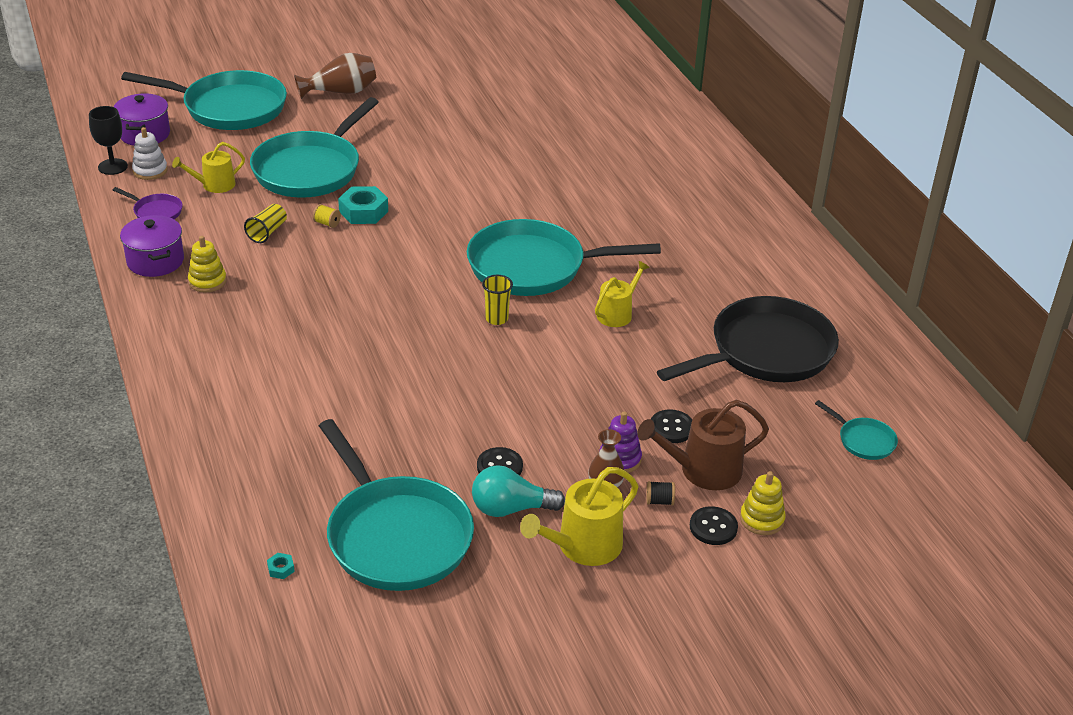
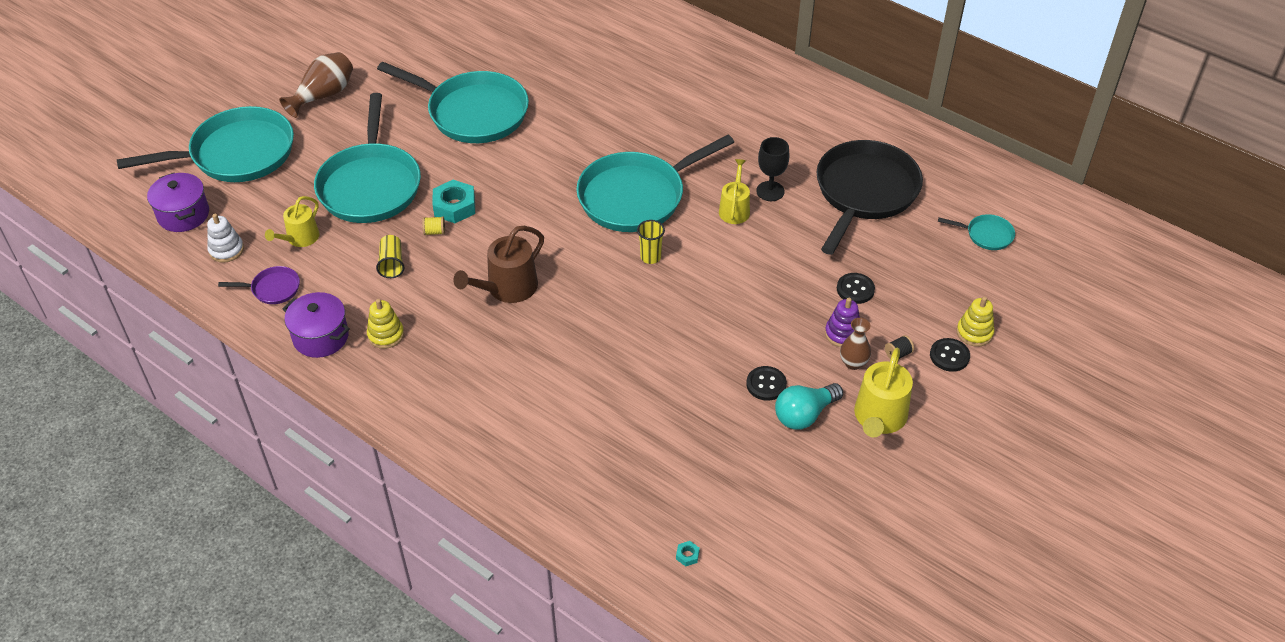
camera: 30 degrees left, 10 degrees up
black goblet [89,106,128,175] -> black goblet moved to [756,137,789,201]
turquoise pan [319,419,474,591] -> turquoise pan moved to [377,62,529,143]
brown watering can [637,400,769,490] -> brown watering can moved to [453,226,544,303]

